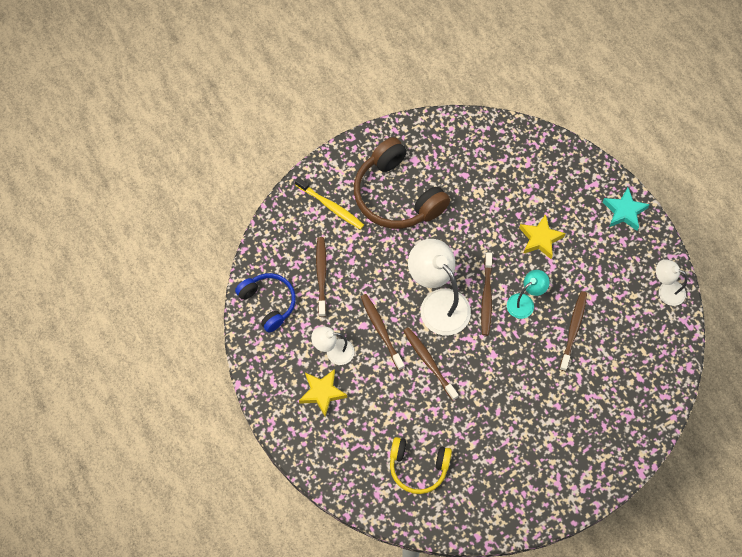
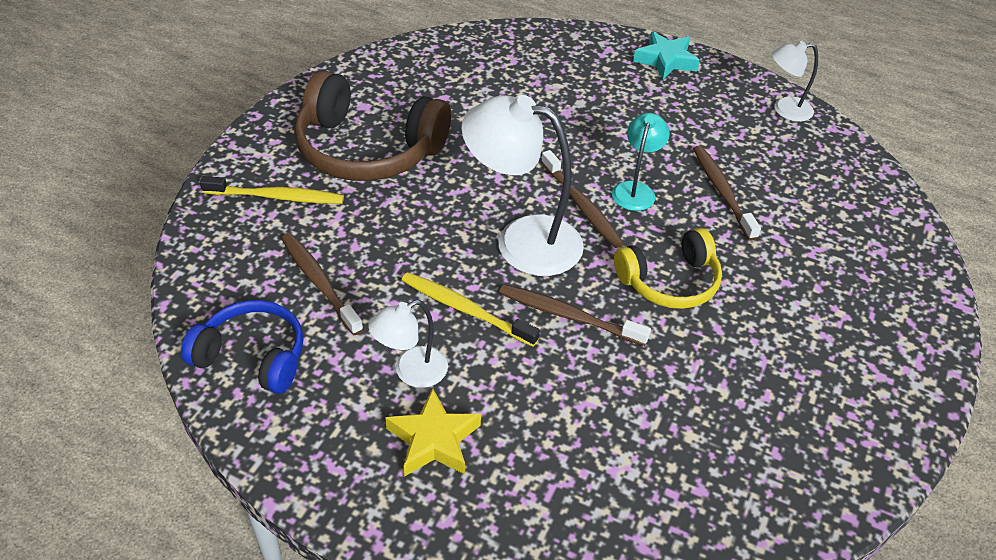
camera: 35 degrees left, 20 degrees down
brown toothbrush [361,294,405,370] -> yellow toothbrush [402,272,540,347]
yellow headphones [390,437,452,494] -> yellow headphones moved to [614,228,722,309]
yellow star [519,214,566,259] -> none

